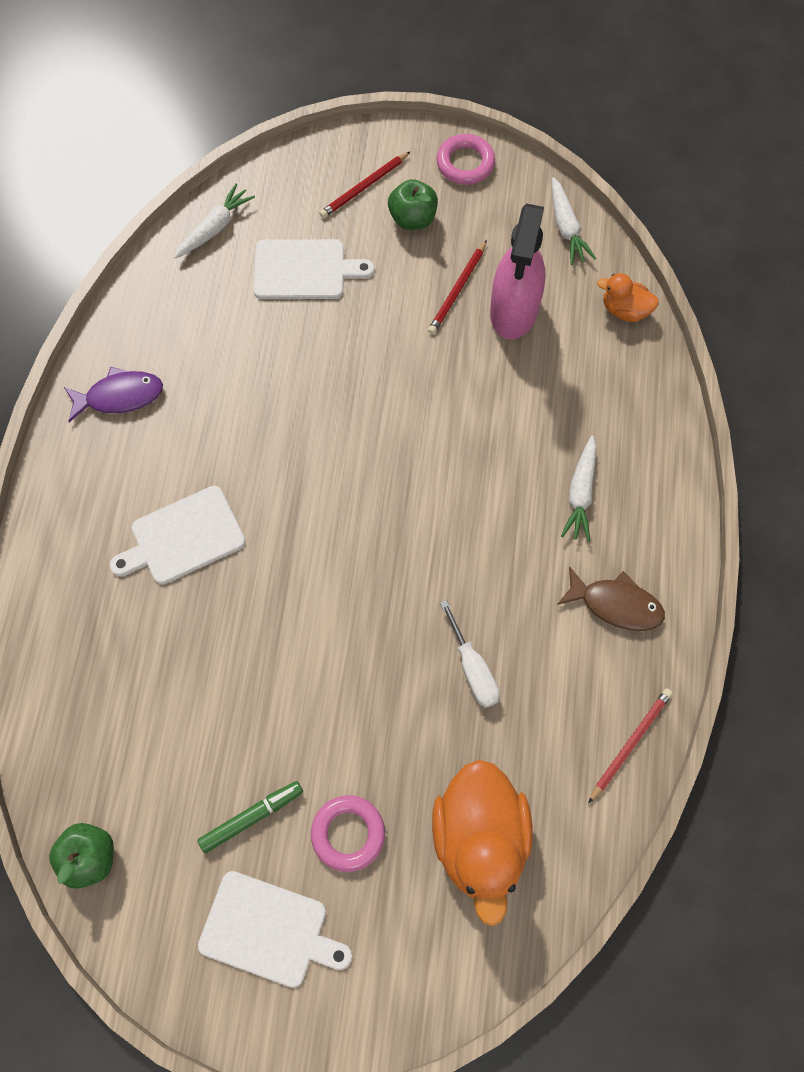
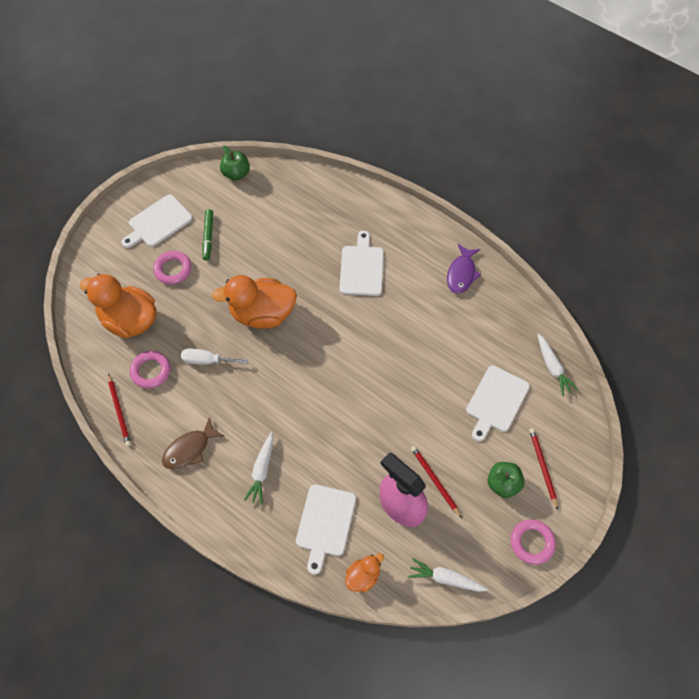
camera: 120 degrees right, 5 degrees down
white carrot [561,436,596,542] -> white carrot turned 120 degrees counterclockwise [244,432,274,505]
none -> pink ring [130,351,170,389]
none -> orange duck [212,275,297,329]
none -> white cutting board [296,484,356,575]

